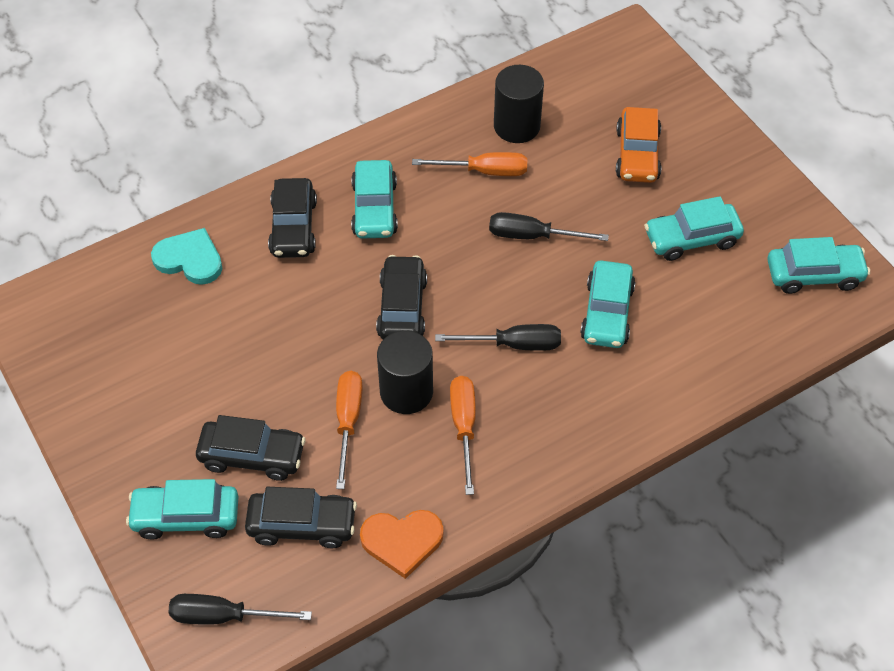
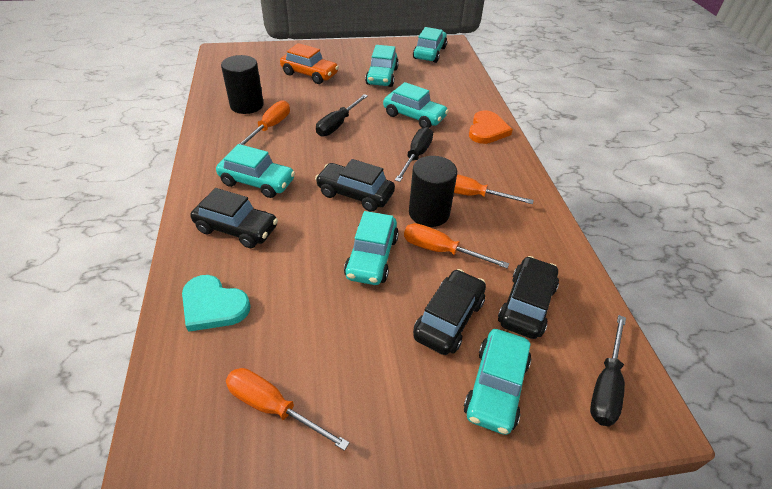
camera: 70 degrees left, 10 degrees down
turquoise heart [151,228,222,285] -> turquoise heart turned 105 degrees counterclockwise [182,275,251,332]
orange heart [360,510,444,579] -> orange heart moved to [469,110,513,144]
none -> orange screwdriver [226,368,350,451]
none -> turquoise car [344,211,399,285]

